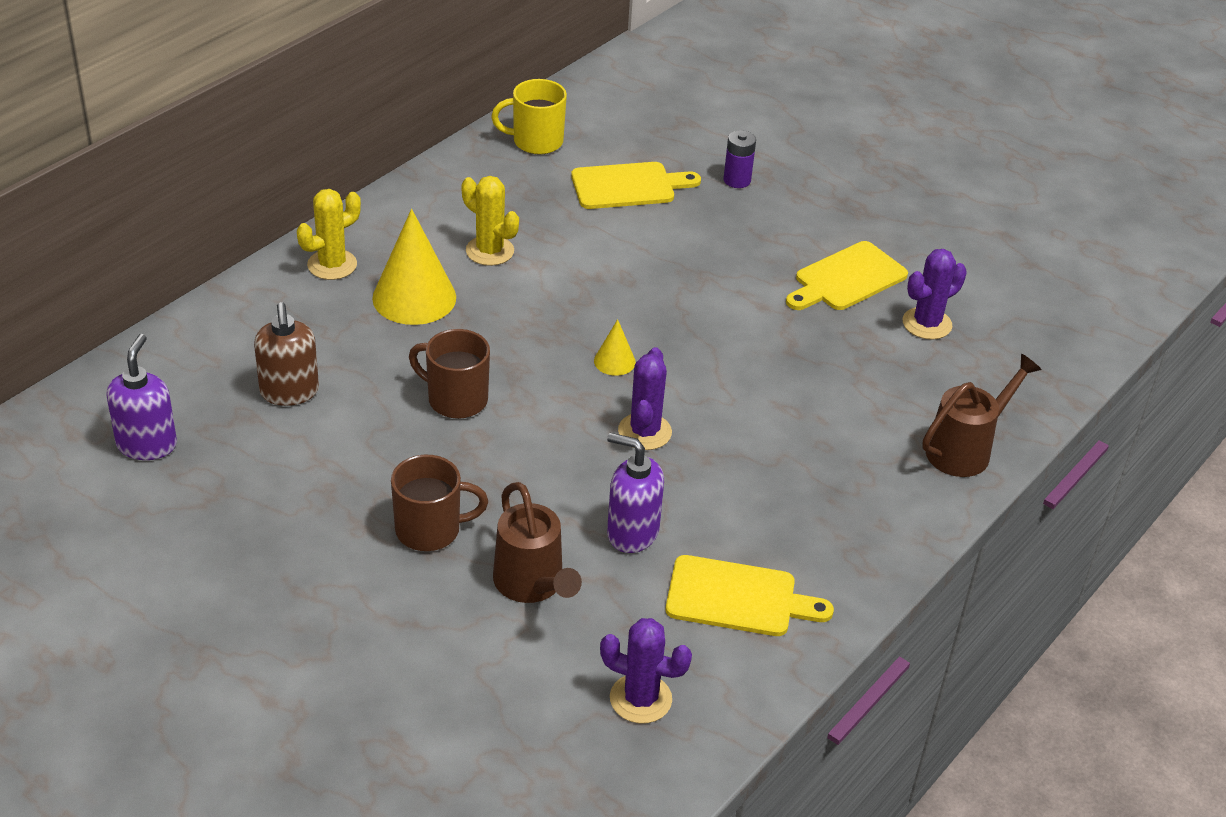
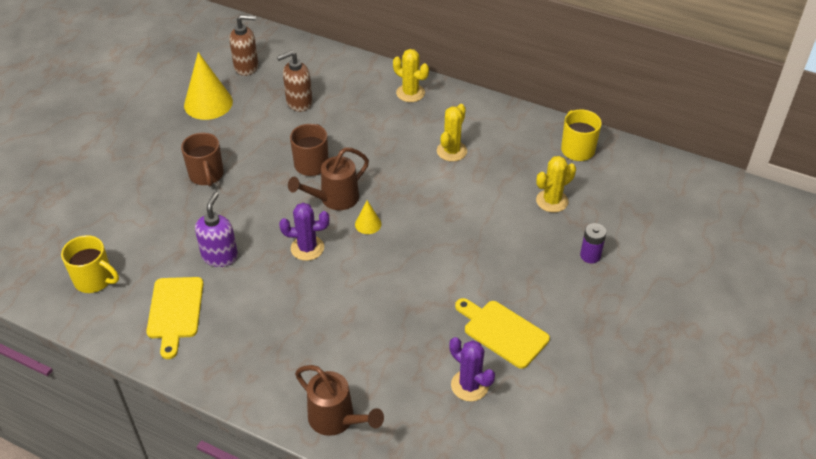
camera: 80 degrees right, 5 degrees up
purple soap dispenser [106,334,177,460] -> brown soap dispenser [229,15,258,76]
yellow cone [372,209,456,325] -> yellow cone moved to [184,52,233,120]
brown watering can [493,482,582,603] -> brown watering can moved to [288,147,369,210]
yellow cutting board [571,162,701,209] -> yellow cactus [536,156,576,213]
purple cactus [600,618,692,723] -> yellow mug [61,235,119,293]

